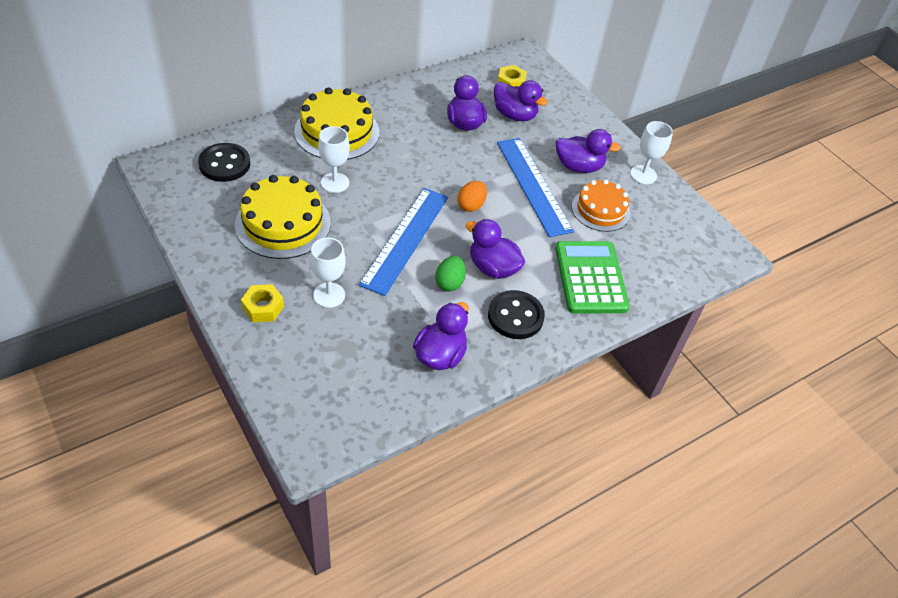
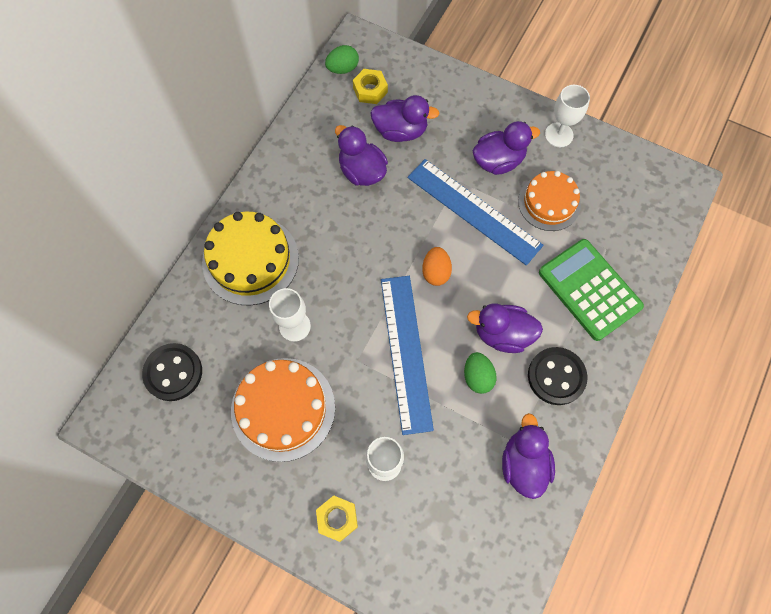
camera: 25 degrees left, 20 degrees up
yellow cake [235,175,331,259] -> orange cake [231,358,335,462]
none -> green egg [325,45,359,74]

